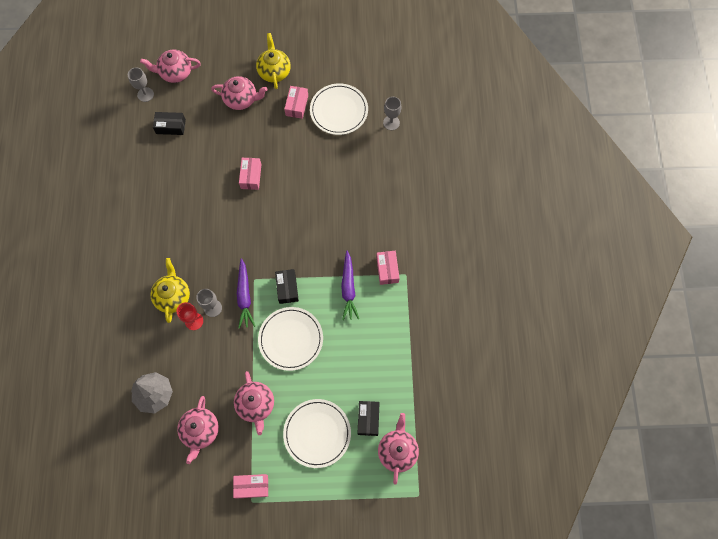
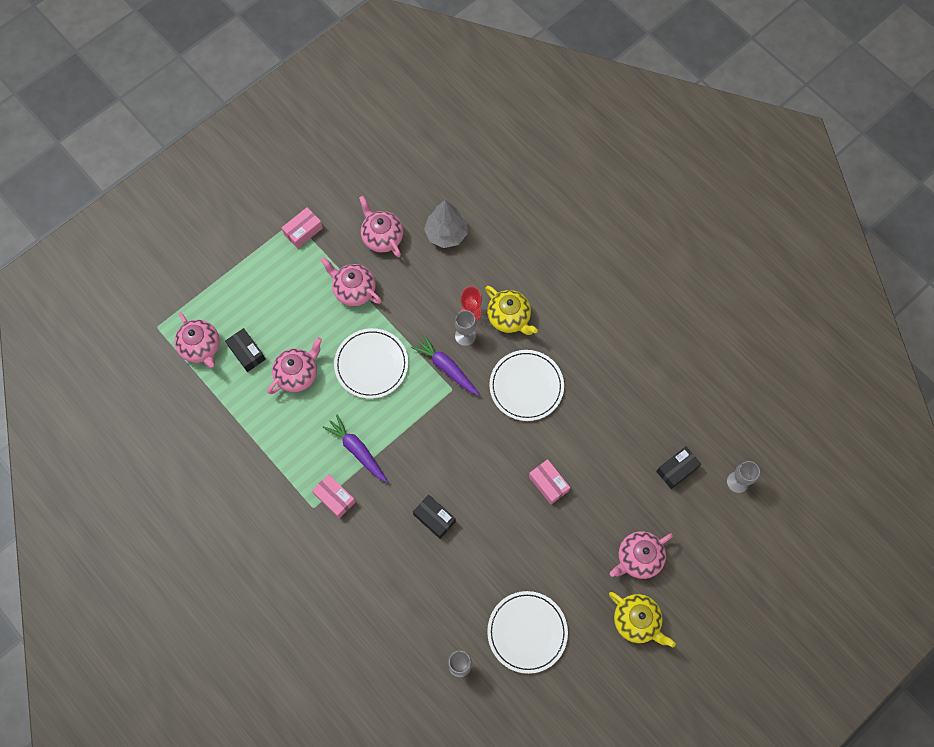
camera: 140 degrees right, 0 degrees up
pink teapot [140,50,201,83] -> pink teapot moved to [267,337,322,394]
black box [275,269,299,304] -> black box moved to [413,495,456,539]
white plate [283,399,351,468] -> white plate moved to [489,350,564,421]
pink box [284,86,308,119] -> none

